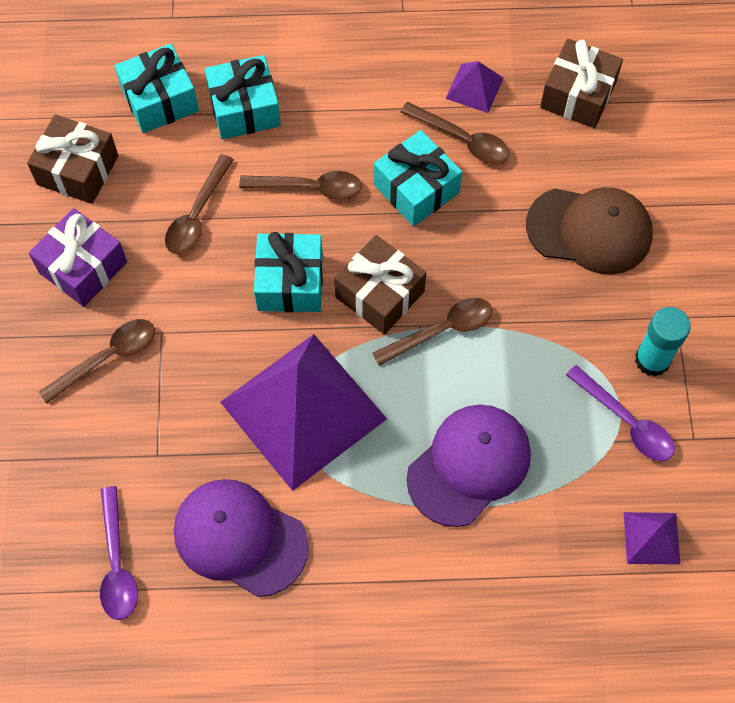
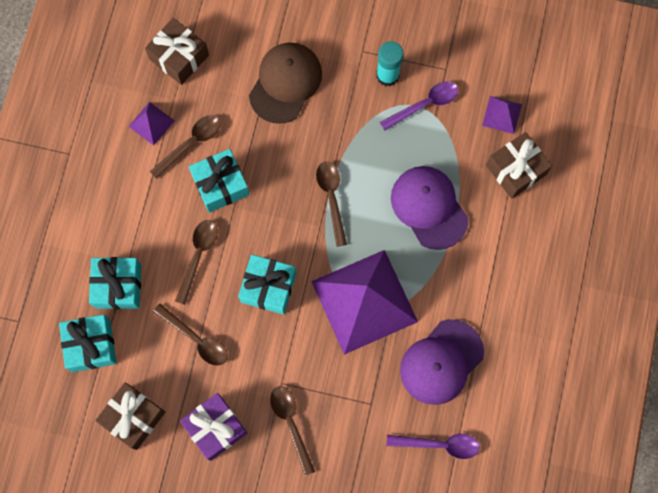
camera: 75 degrees left, 10 degrees up
brown gift [334,235,426,335] -> brown gift moved to [486,132,552,199]

